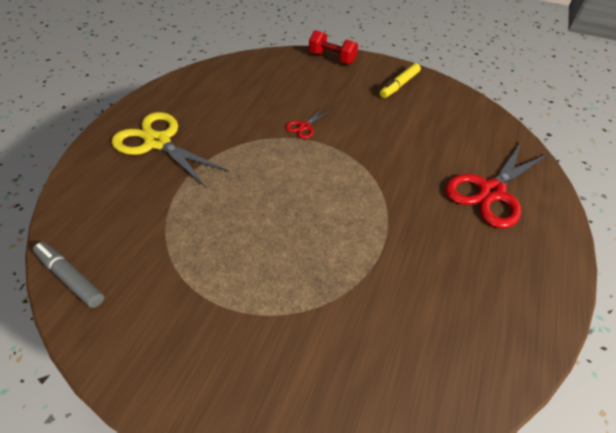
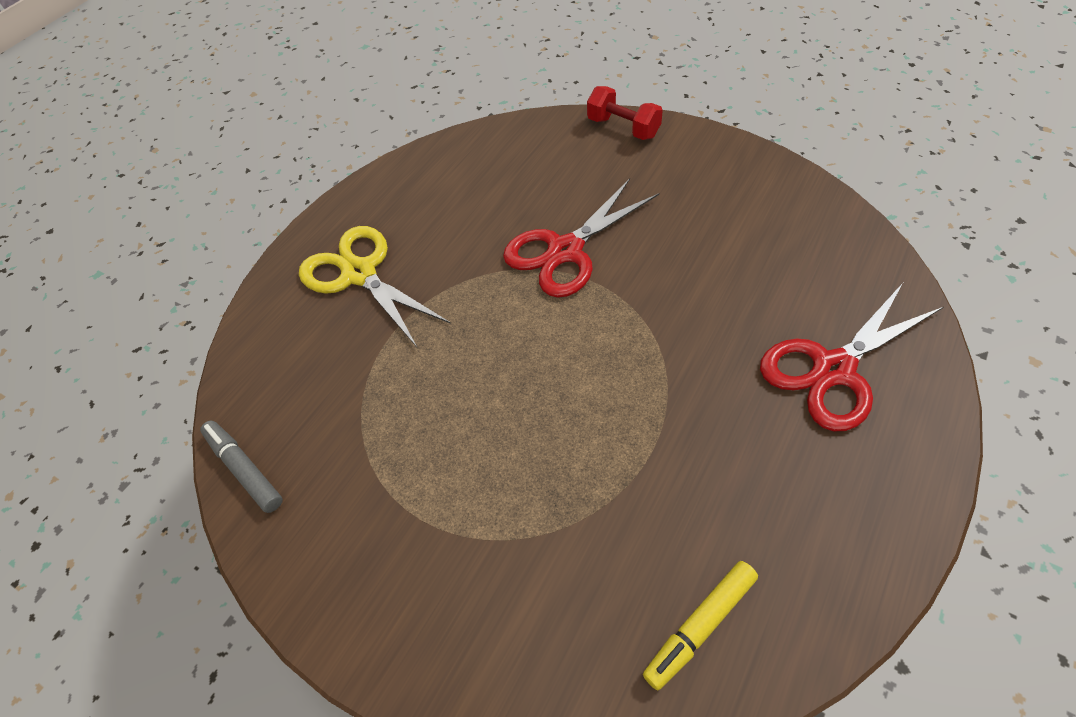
camera: 15 degrees right, 5 degrees up
red scissors [285,108,332,139] -> red scissors [503,179,659,298], size x2.17
yellow marker [380,63,421,98] -> yellow marker moved to [643,561,758,690]

